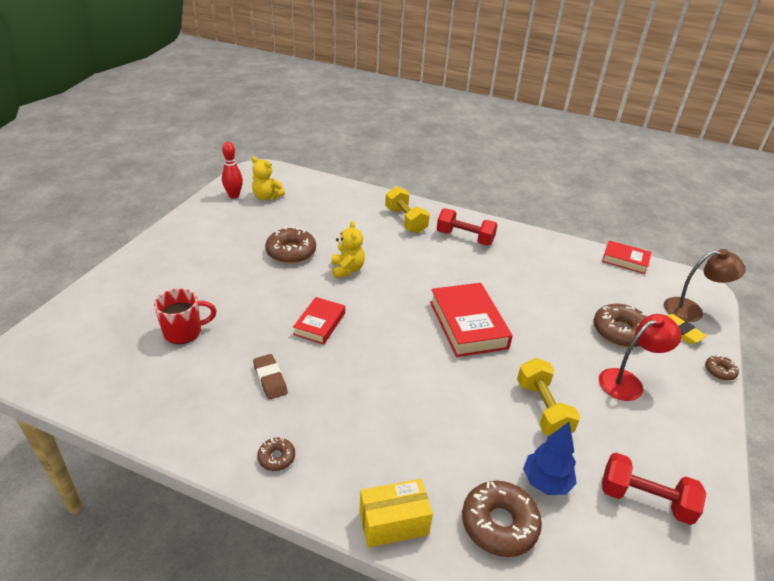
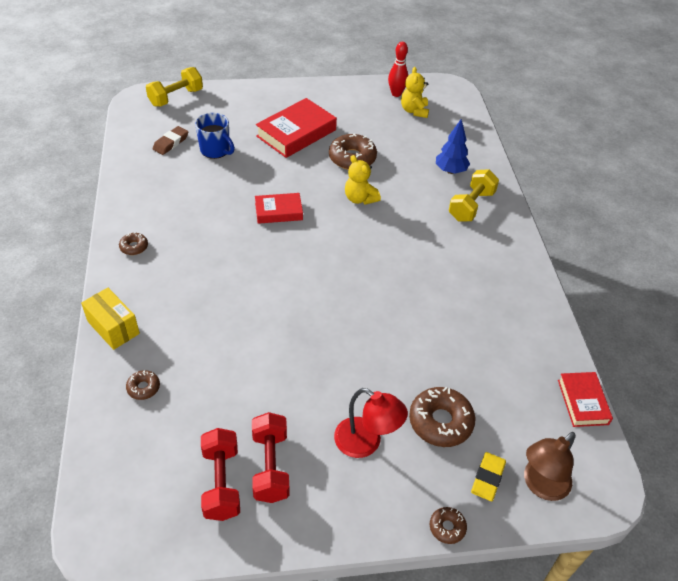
camera: 60 degrees right, 10 degrees up
red mug [154,288,216,344] -> blue mug [195,113,235,159]
brown eraser [253,354,288,400] -> brown eraser moved to [153,126,188,155]
yellow teddy bear [331,221,365,278] -> yellow teddy bear turned 90 degrees clockwise [345,155,381,205]
red book [430,283,513,357] -> red book moved to [256,98,337,158]
red dumbbell [437,208,498,246] -> red dumbbell moved to [252,412,290,503]
brown donut [462,481,542,557] -> brown donut [126,370,160,400], size x0.51
yellow dumbbell [517,358,580,436] -> yellow dumbbell moved to [146,67,203,107]
blue tree [523,422,577,495] -> blue tree moved to [436,119,470,174]
brown lamp [664,249,746,322] -> brown lamp turned 75 degrees clockwise [524,432,575,501]

